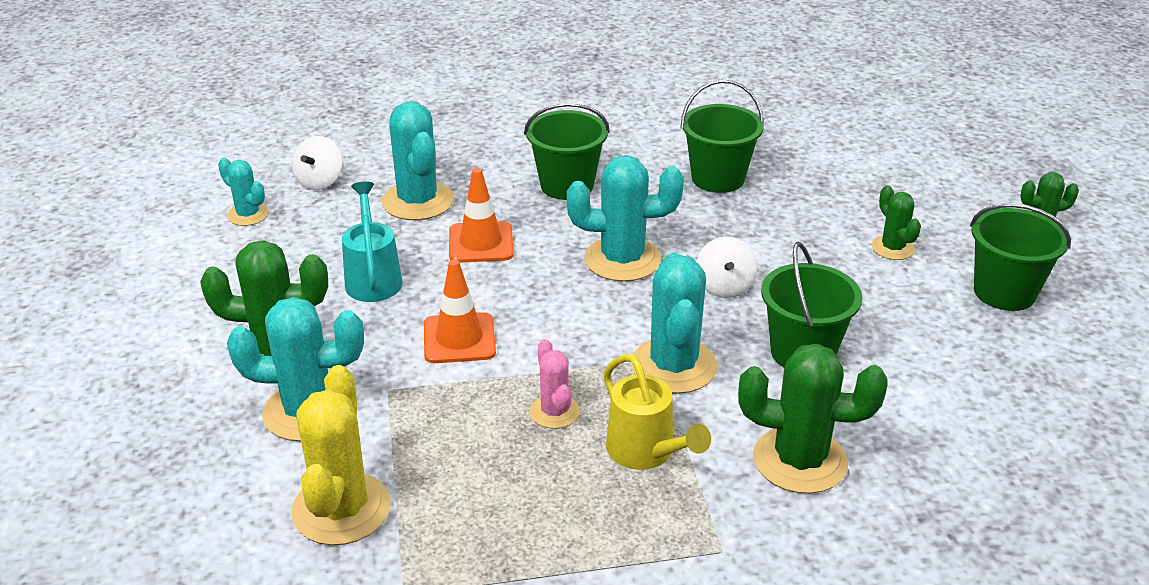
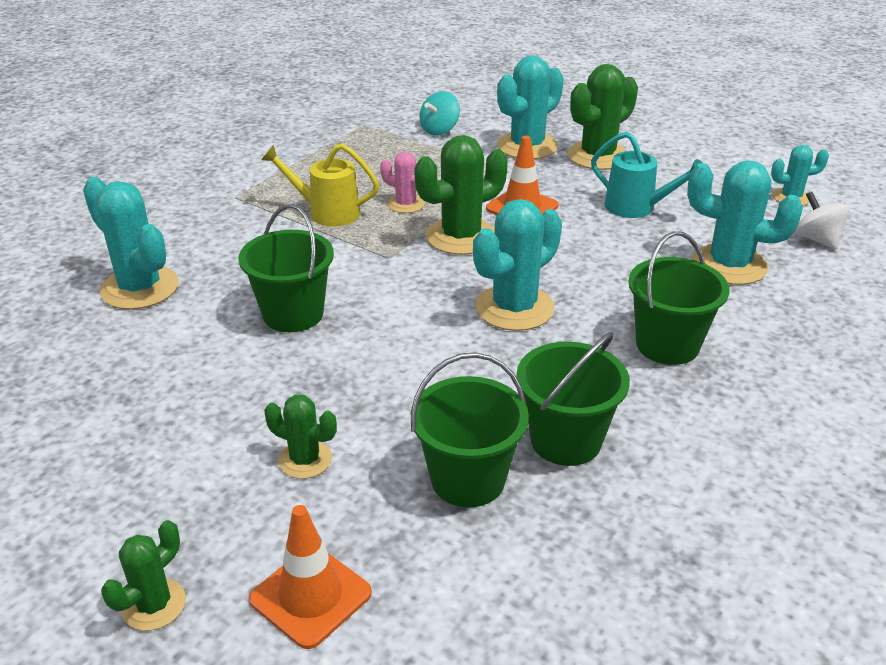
camera: 135 degrees right, 0 degrees up
yellow cactus [291,365,391,545] -> turquoise spinning top [419,91,460,135]
orange traffic cone [449,168,514,263] -> orange traffic cone moved to [249,505,372,649]
turquoise cactus [631,252,717,394] -> turquoise cactus moved to [83,177,179,310]
white spinning top [697,237,758,298] -> none
green cactus [738,344,888,494] -> green cactus moved to [415,135,507,255]
green bucket [970,203,1071,311] -> green bucket moved to [411,352,529,507]

